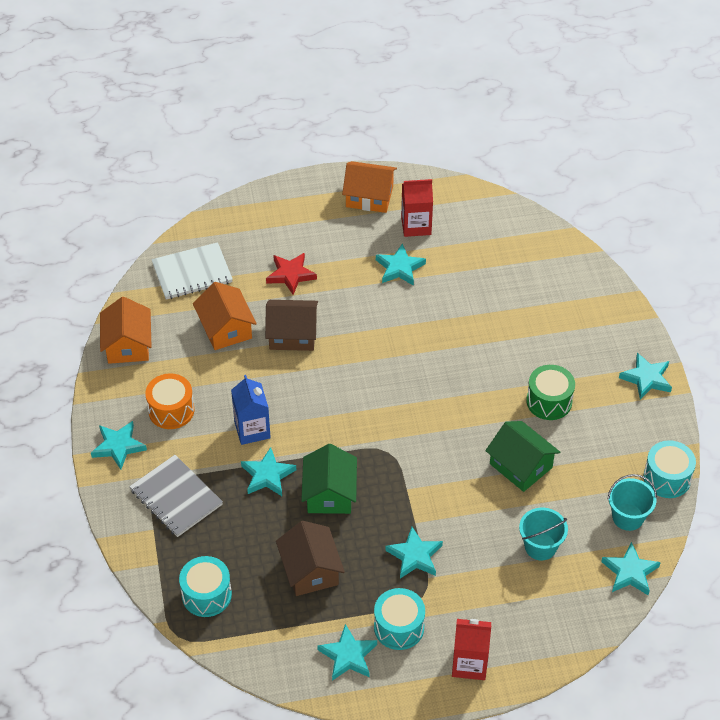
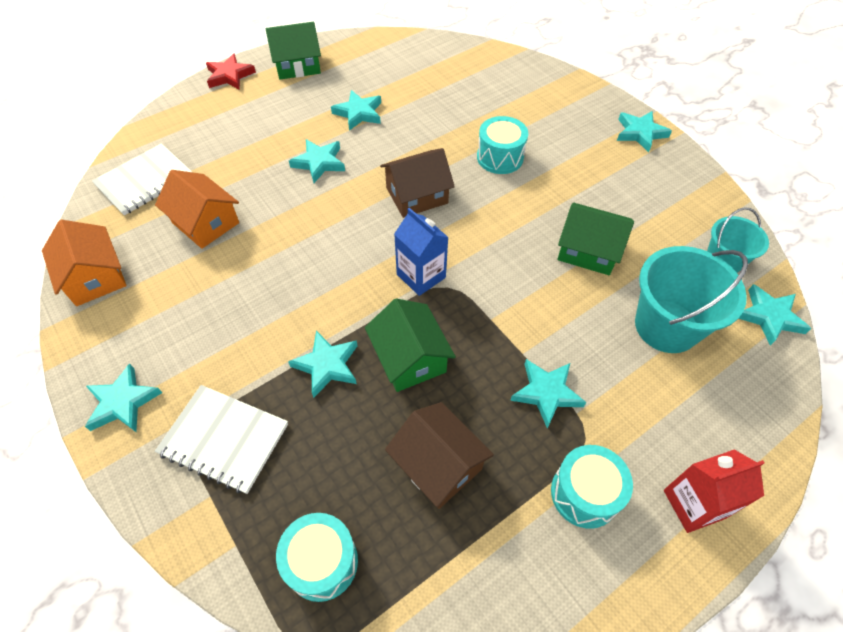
camera: 25 degrees left, 5 degrees up
grey notebook [129,455,223,537] -> white notebook [155,385,288,494]
orange drum [145,373,194,429] -> none
blue carton [231,375,271,445] -> blue carton moved to [394,208,449,296]
brown house [265,300,318,351] -> brown house moved to [380,148,455,218]
red star [266,253,317,295] -> red star moved to [206,54,256,90]
turquoise star [317,624,377,681] -> turquoise star moved to [289,139,345,183]
orange house [342,161,397,213] -> green house [266,22,321,80]
red carton [401,179,433,237] -> none
turquoise bucket [519,508,568,560] -> turquoise bucket [635,246,748,353], size x1.67
green drum [526,365,575,420] -> none
turquoise drum [643,440,696,498] -> turquoise drum moved to [477,116,528,174]

